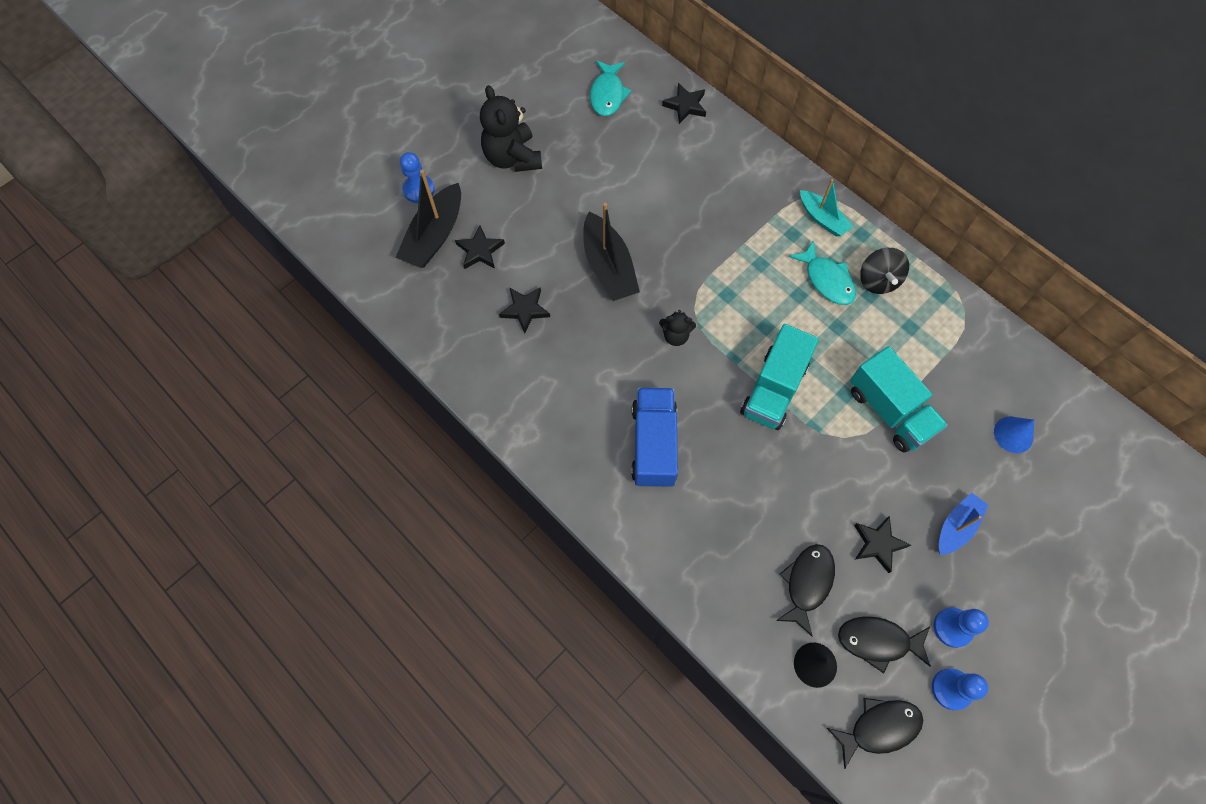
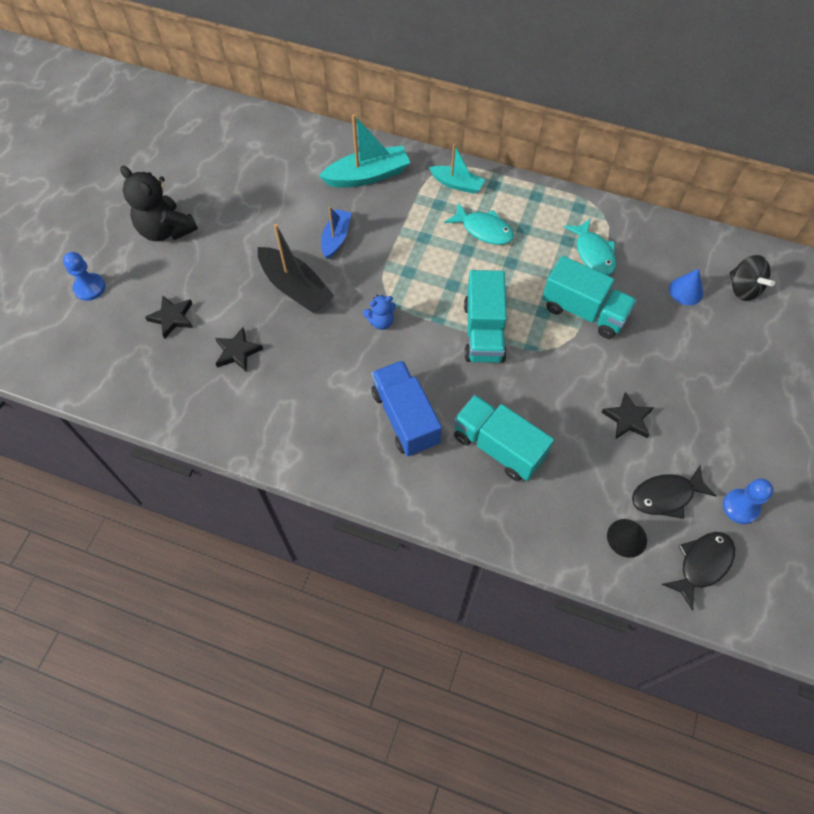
camera: 25 degrees left, 5 degrees down
black boat [395,170,461,268] -> none
turquoise fish [590,60,631,116] -> turquoise fish moved to [564,218,616,275]
black teddy bear [659,310,696,346] -> blue teddy bear [363,295,396,330]
black star [662,83,706,124] -> none
black fish [776,544,835,637] -> none
black spinning top [860,248,909,294] -> black spinning top moved to [730,255,775,301]
blue pawn [934,608,989,648] -> none
blue boat [939,492,989,555] -> blue boat moved to [321,207,351,259]
none -> turquoise boat [319,114,410,188]
none -> turquoise truck [453,395,554,481]

